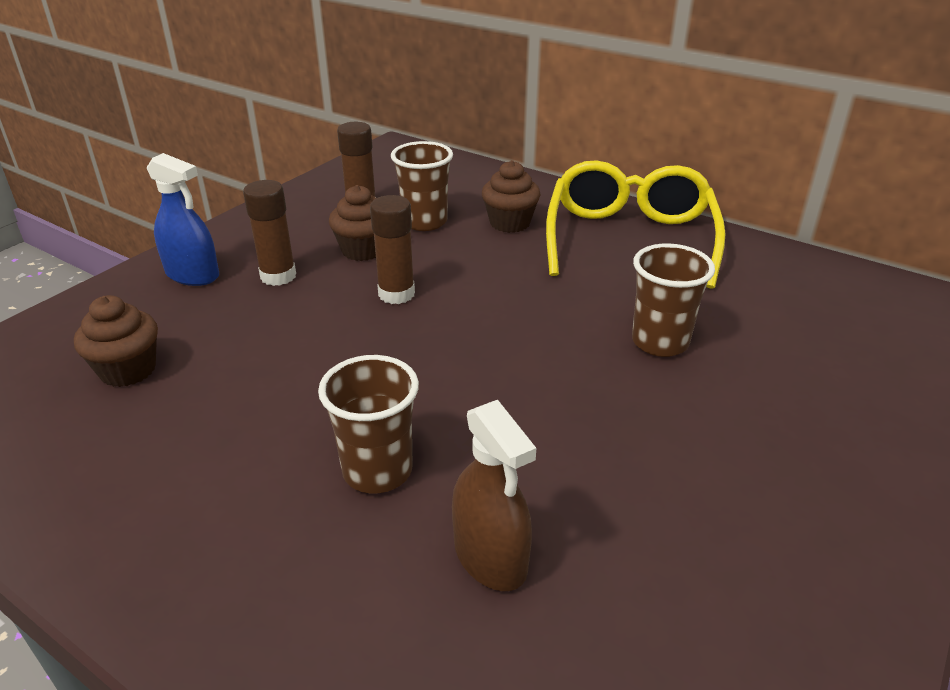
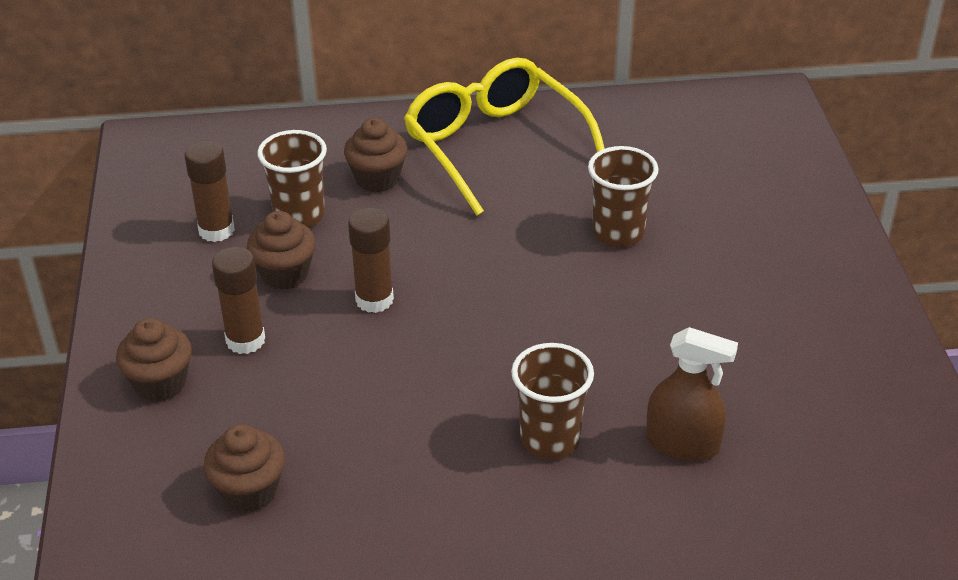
camera: 40 degrees left, 5 degrees up
blue spray bottle [147,153,219,286] -> brown cupcake [116,318,192,402]

